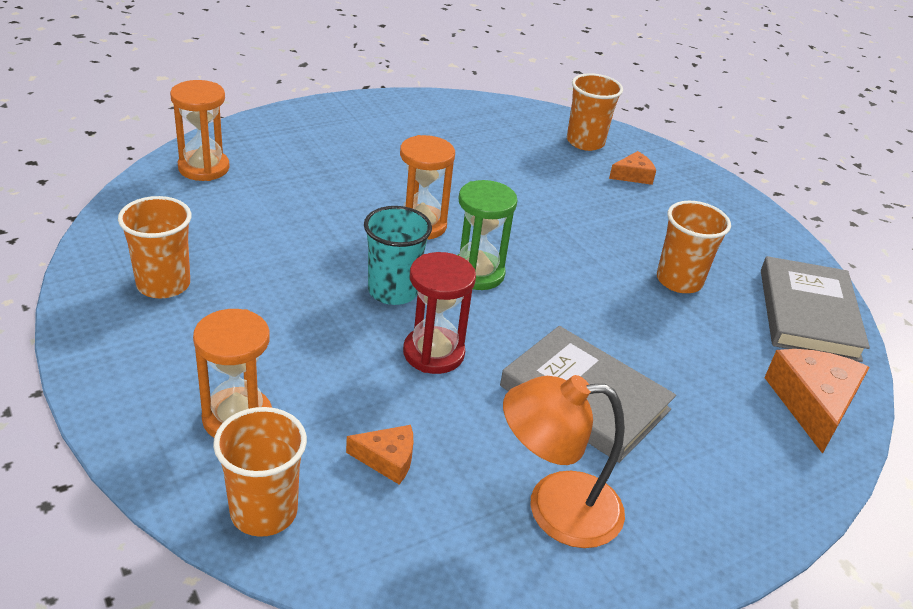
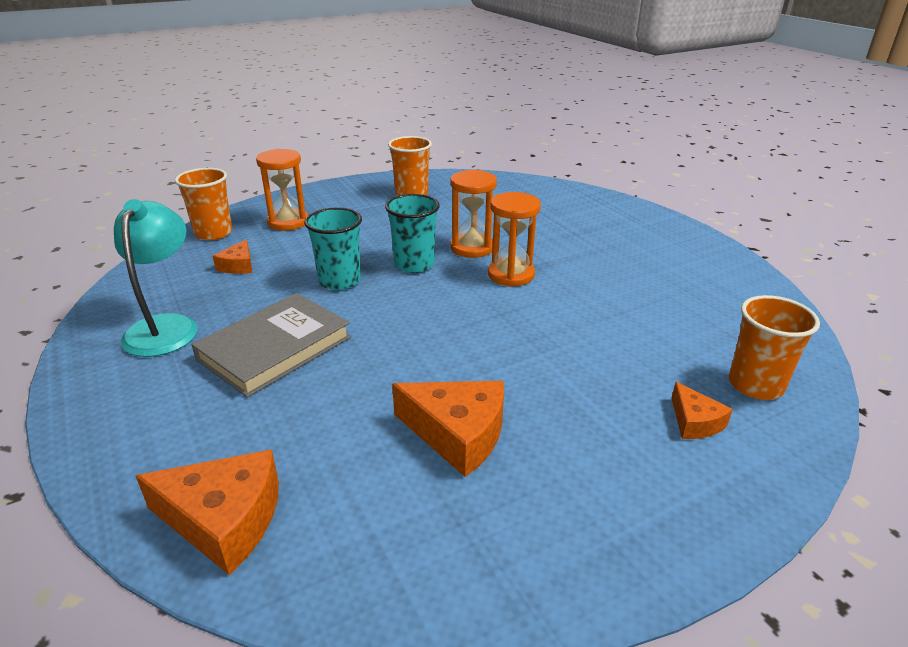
camera: 95 degrees right, 5 degrees down
orange hourglass [170,80,230,181] -> orange hourglass moved to [450,170,497,258]
red hourglass [403,252,476,374] -> turquoise cup [304,207,362,290]
green hourglass [458,180,518,290] -> none
orange lamp [503,375,625,548] -> turquoise lamp [114,199,198,357]
orange cup [657,201,731,293] -> orange cheese [392,381,504,477]
grey book [761,256,870,362] -> none

